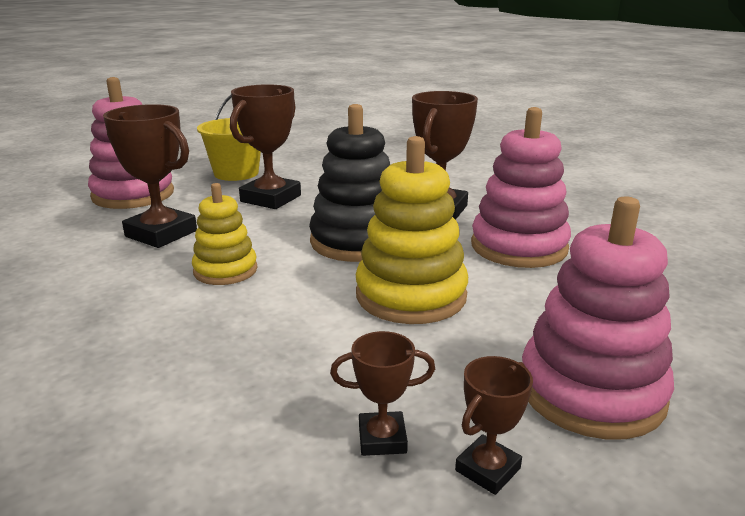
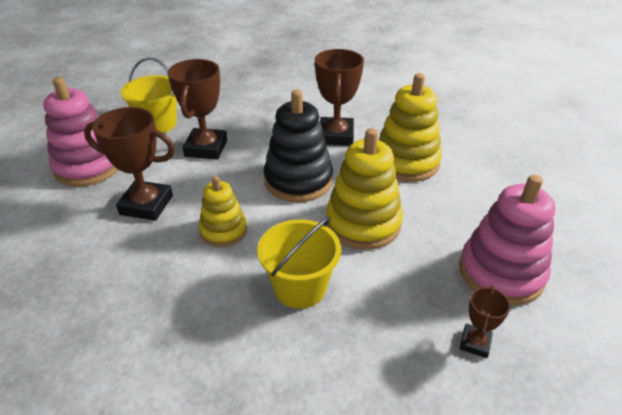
camera: 20 degrees left, 15 degrees up
brown trophy [330,331,435,456] -> none
pink stacking toy [471,107,571,268] -> yellow stacking toy [379,73,442,182]
none -> yellow bucket [257,217,341,309]

